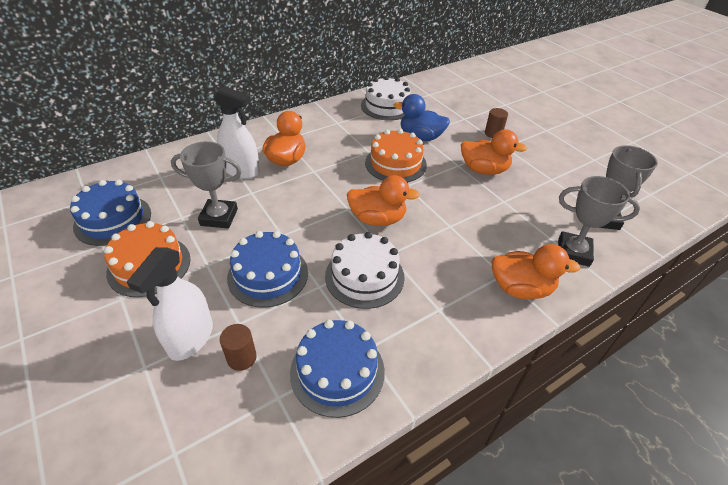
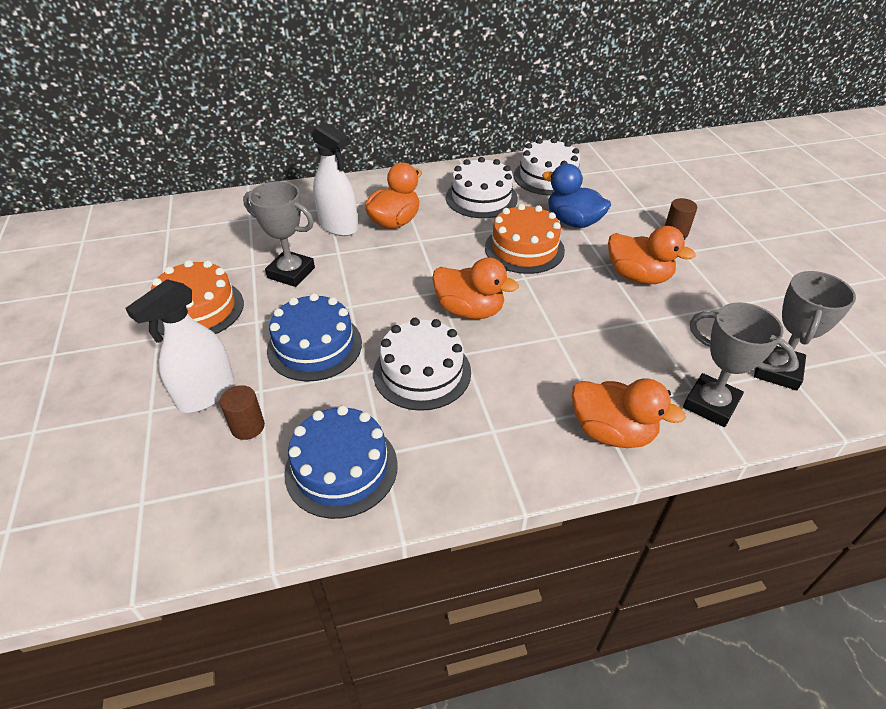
camera: 20 degrees right, 0 degrees up
blue cake [70,180,151,246] -> none
none -> white cake [446,157,518,218]

